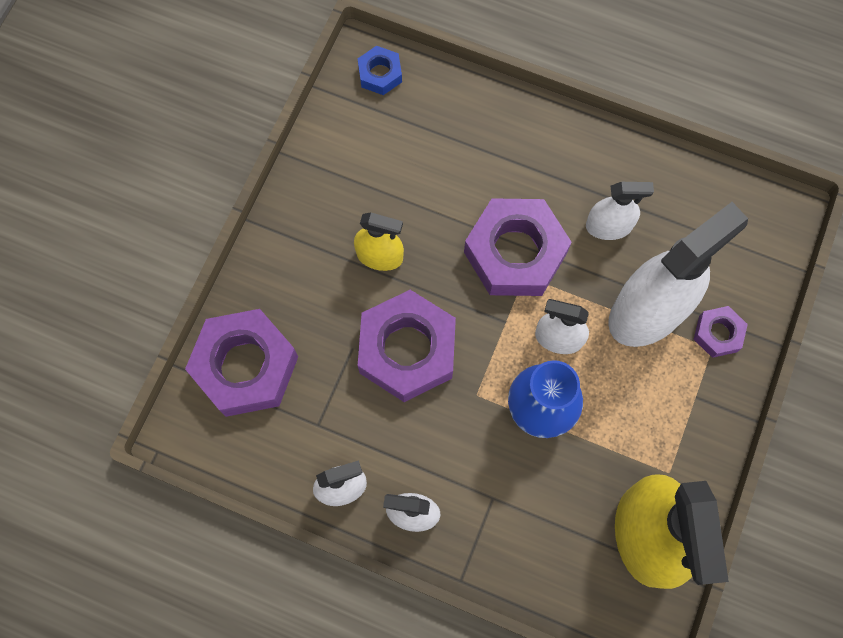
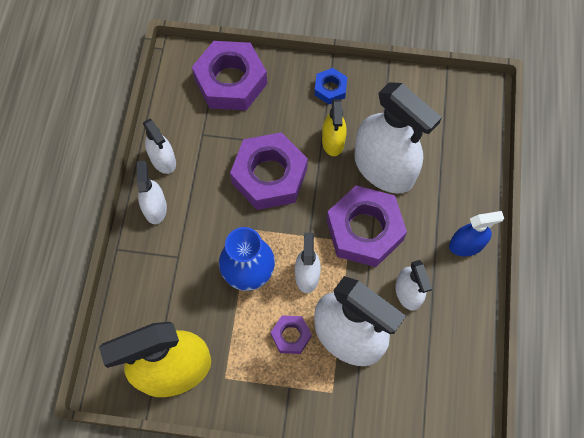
camera: 75 degrees right, 5 degrees down
blue nut [358,46,402,95] -> blue nut moved to [314,68,347,104]
purple nut [694,306,748,358] -> purple nut moved to [271,315,312,354]
none -> white spray bottle [354,82,442,194]
none -> blue spray bottle [449,211,504,256]

